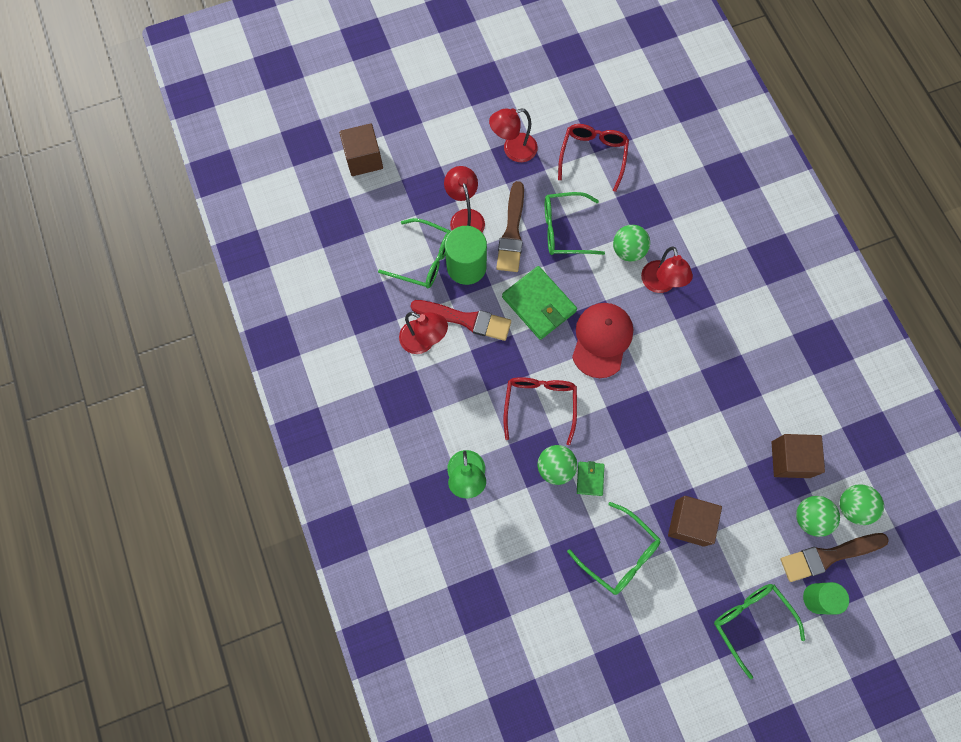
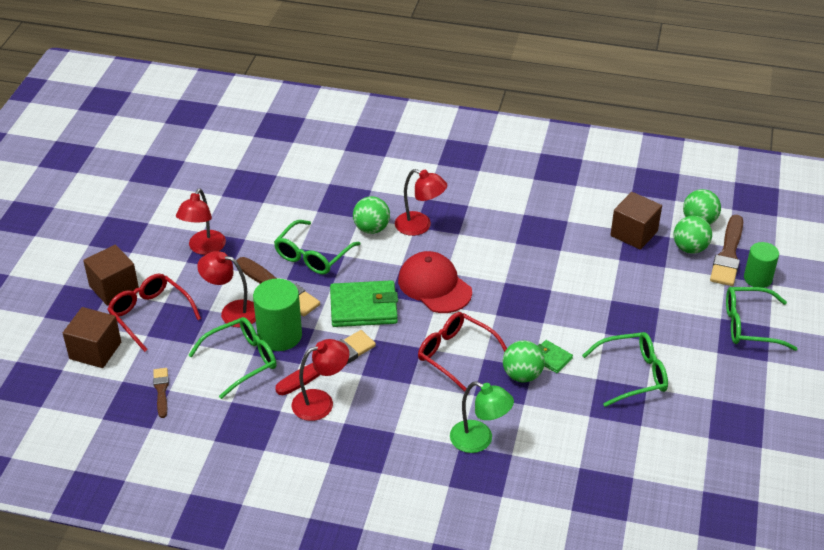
camera: 55 degrees left, 30 degrees down
red glasses [558,124,629,192] -> red glasses moved to [107,273,201,352]
brown cube [668,496,722,547] -> brown cube moved to [83,245,139,306]
none -> brown brush [153,368,169,418]

